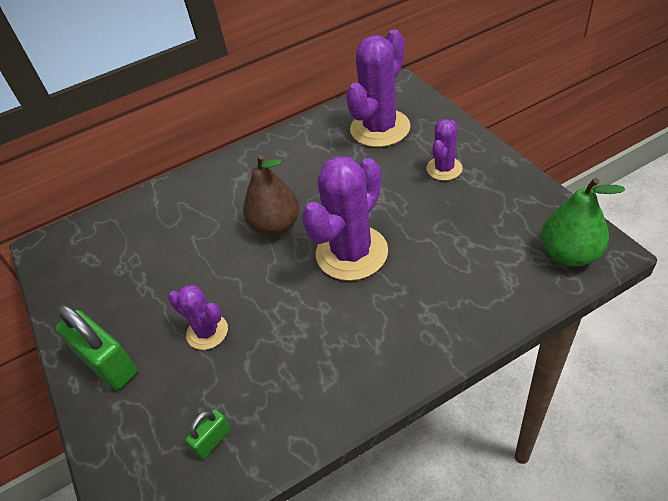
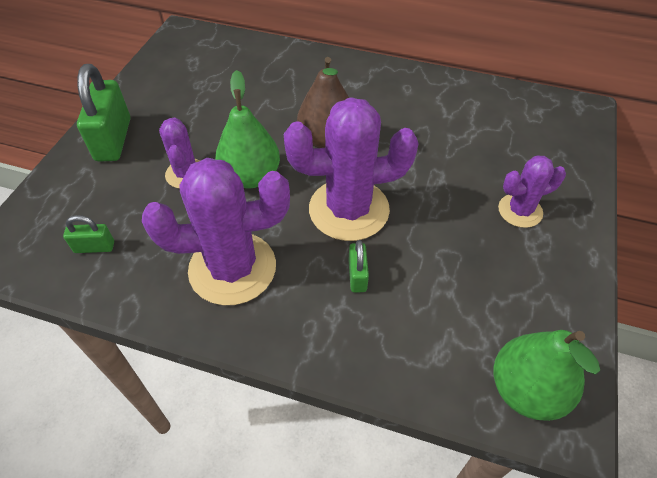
camera: 40 degrees right, 5 degrees up
purple cactus [346,29,410,147] -> purple cactus moved to [142,158,290,305]
none -> green pear [215,70,280,188]
none -> green padlock [348,240,369,293]

